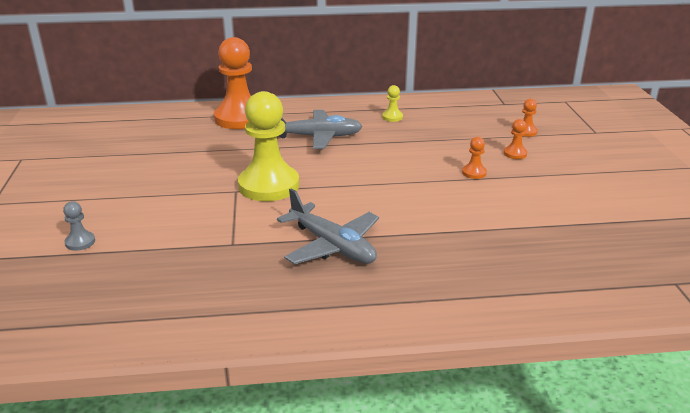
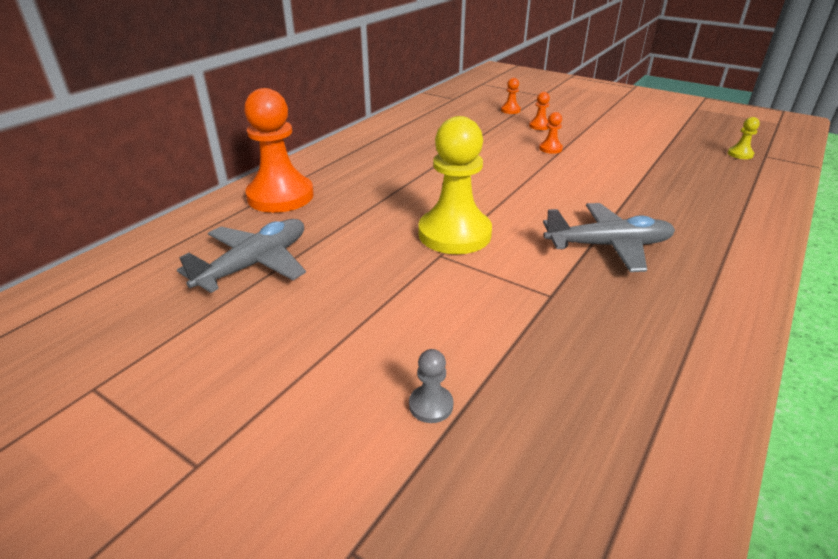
camera: 50 degrees left, 5 degrees up
grey plane [279,110,363,149] -> grey plane moved to [177,219,306,293]
yellow pawn [382,85,403,122] -> yellow pawn moved to [728,117,760,159]

